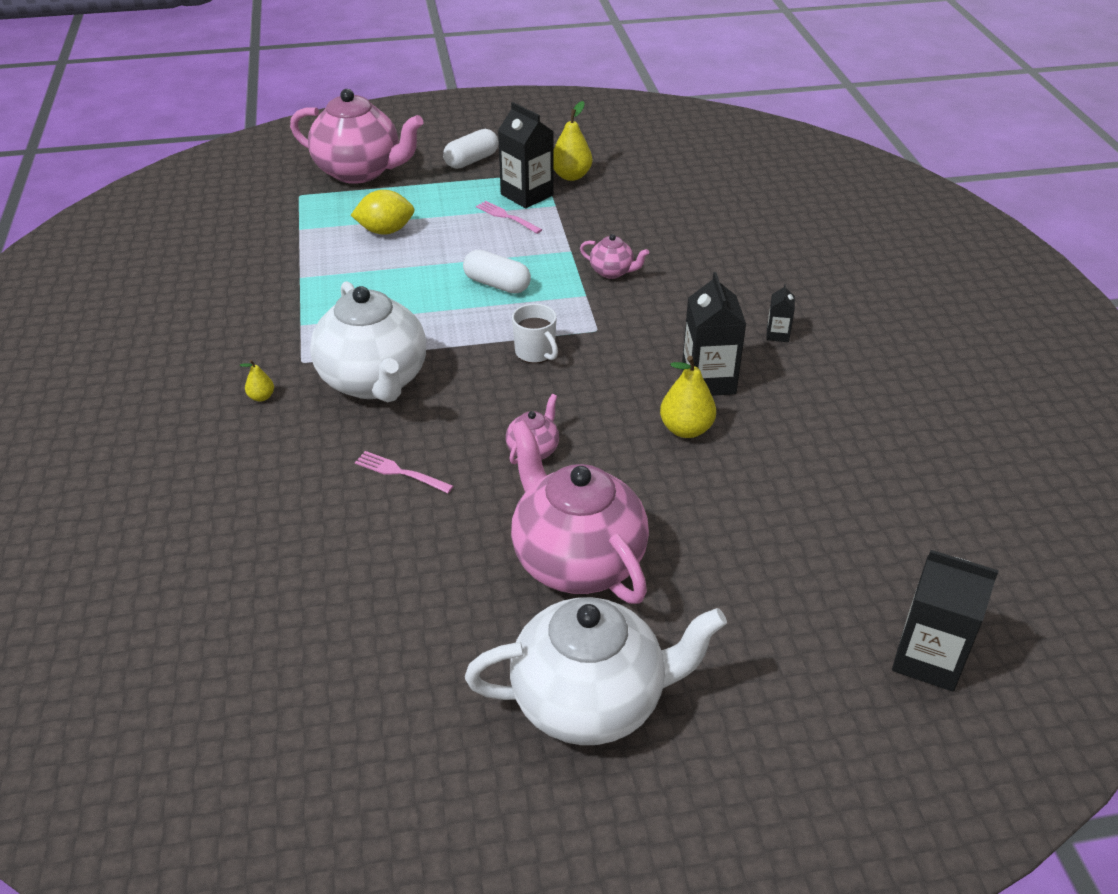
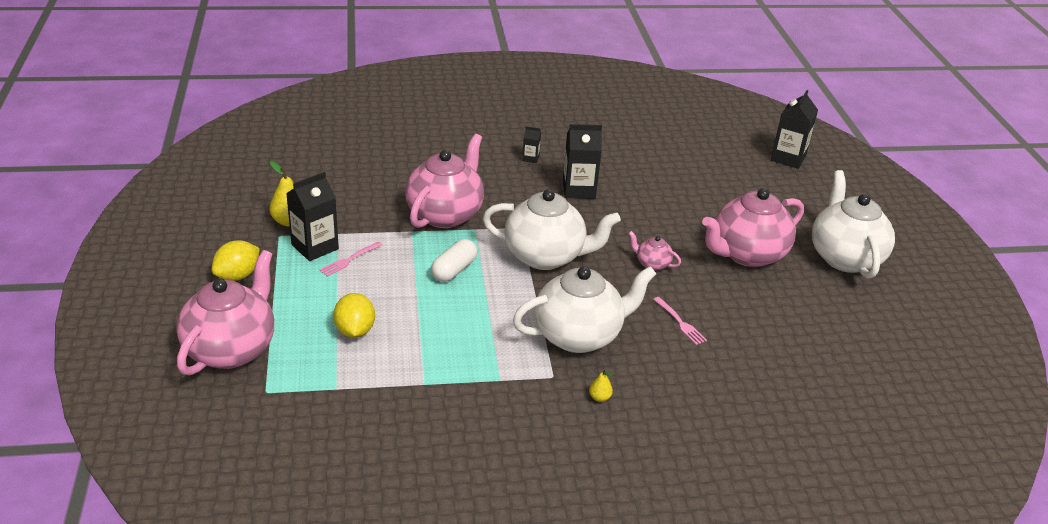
camera: 90 degrees left, 5 degrees down
pink fork [355,451,453,493] -> pink fork turned 60 degrees counterclockwise [653,297,707,345]
white capsule [443,129,498,169] -> yellow lemon [212,240,260,281]
white mug [512,304,558,363] -> white teapot [483,189,621,270]
pink teapot [580,234,649,279] -> pink teapot [405,134,484,228], size x2.27
yellow pear [660,356,716,438] -> none

